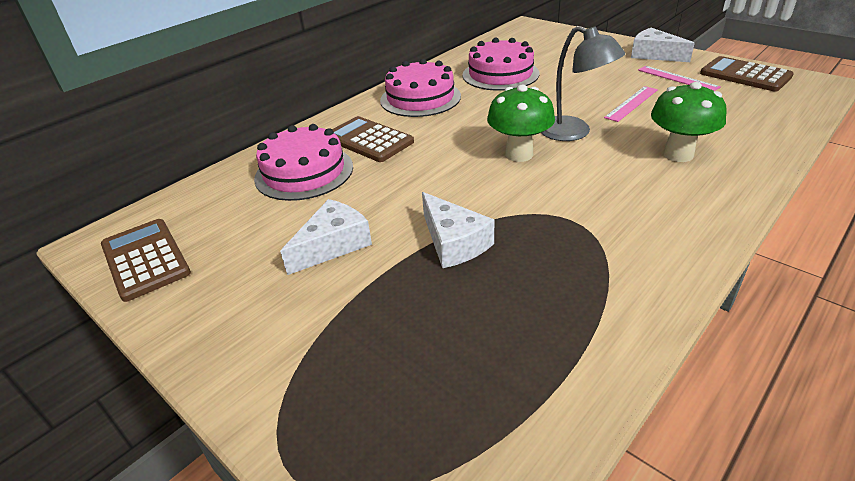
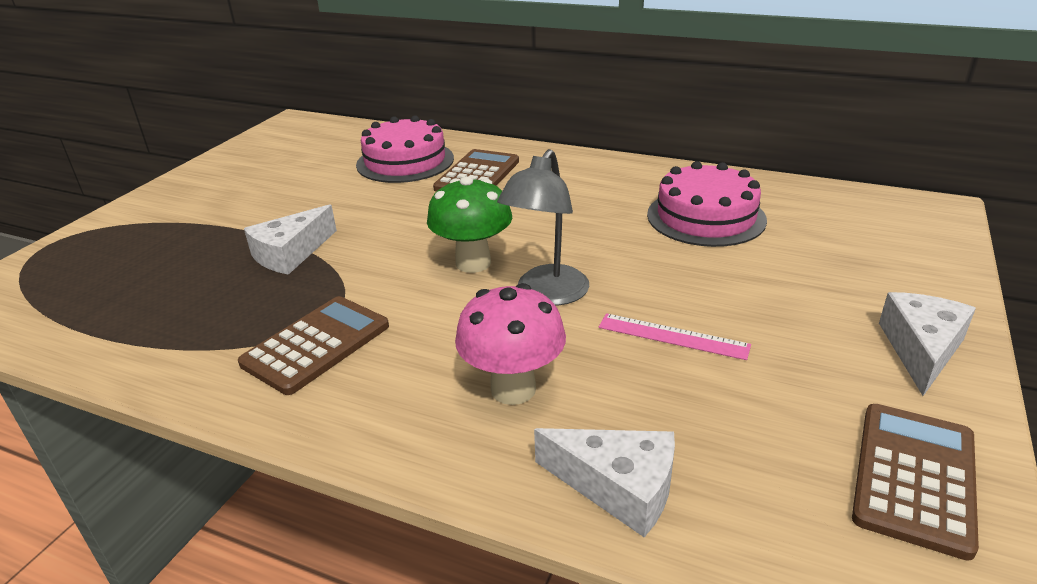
camera: 70 degrees right, 5 degrees down
brown calculator [101,219,191,302] -> brown calculator moved to [238,296,389,395]
white cheese [280,199,372,275] -> white cheese moved to [534,428,675,537]
pink cake [380,59,461,117] -> none
pink ruler [638,66,720,91] -> none
green mushroom [651,82,727,162] -> pink mushroom [455,283,566,405]

